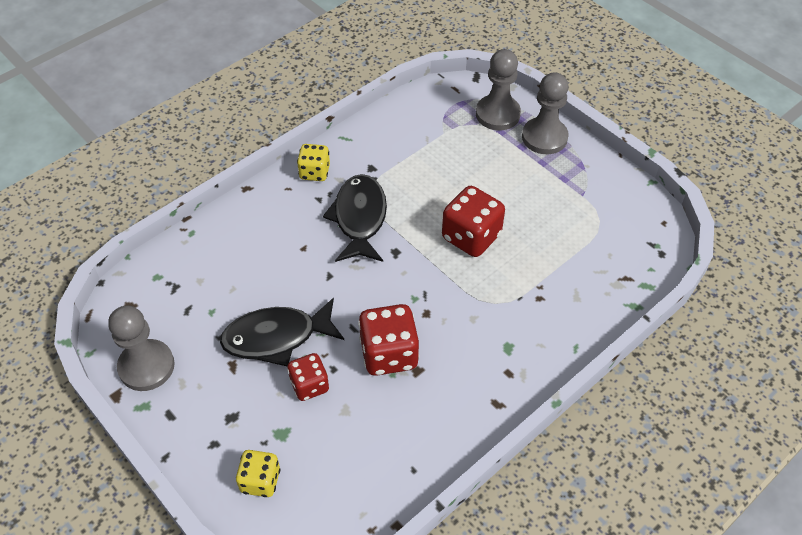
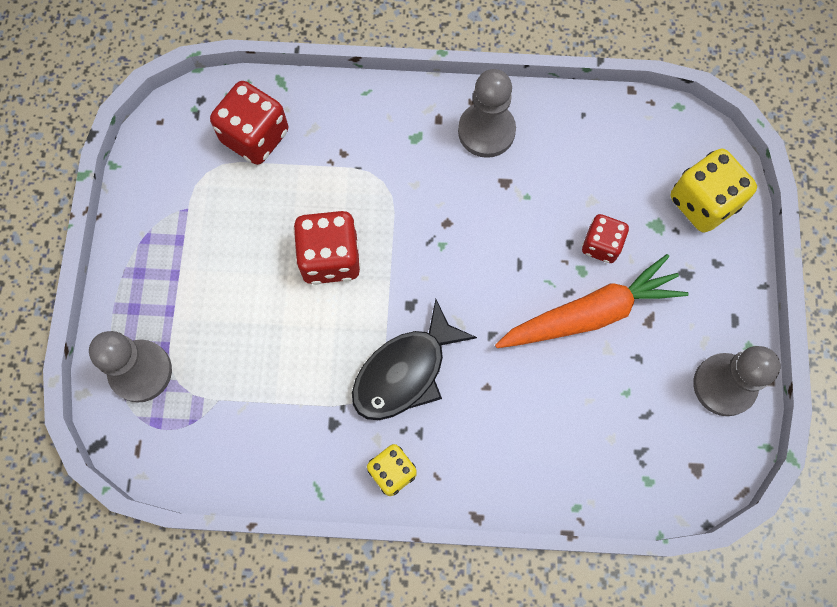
camera: 135 degrees left, 20 degrees up
black fish [220,298,344,367] -> orange carrot [495,254,689,348]
yellow dice [236,450,280,497] -> yellow dice [671,148,757,233], size x1.61
red dice [358,304,419,376] -> red dice moved to [210,81,288,165]
grey pawn [522,72,569,154] -> grey pawn moved to [458,69,516,158]

